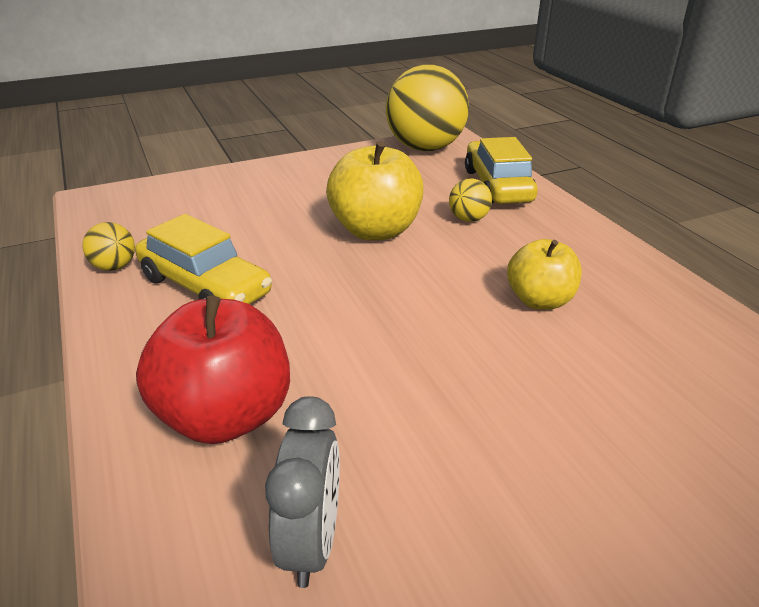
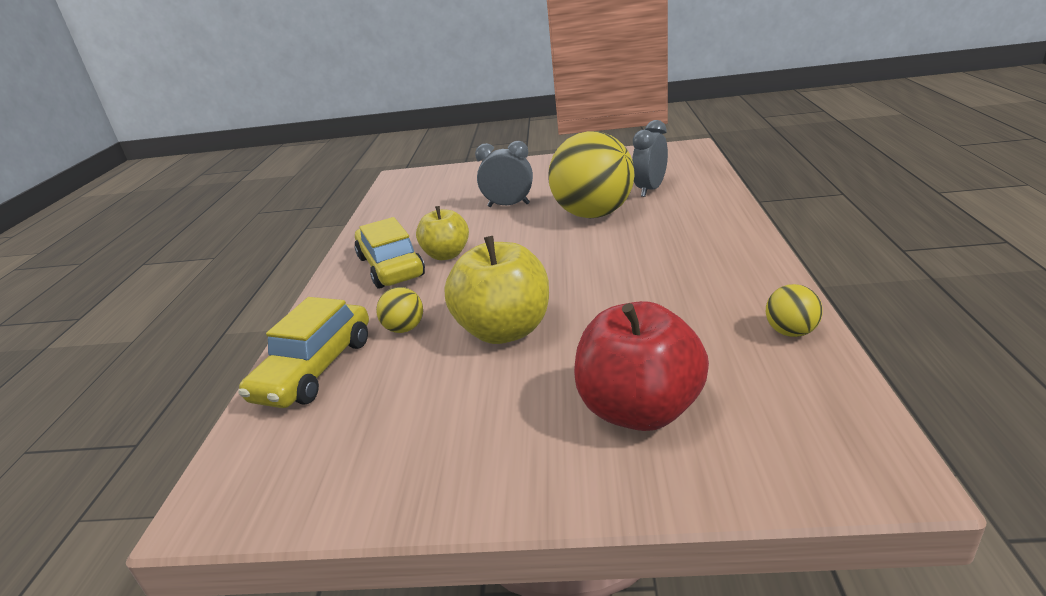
camera: 150 degrees left, 5 degrees down
yellow car [135,214,272,304] -> yellow car moved to [354,217,425,289]
red apple [136,296,290,444] -> red apple moved to [574,301,709,431]
yellow ball [386,65,469,151] -> yellow ball moved to [549,131,635,218]
none -> grey clock [475,141,533,207]

